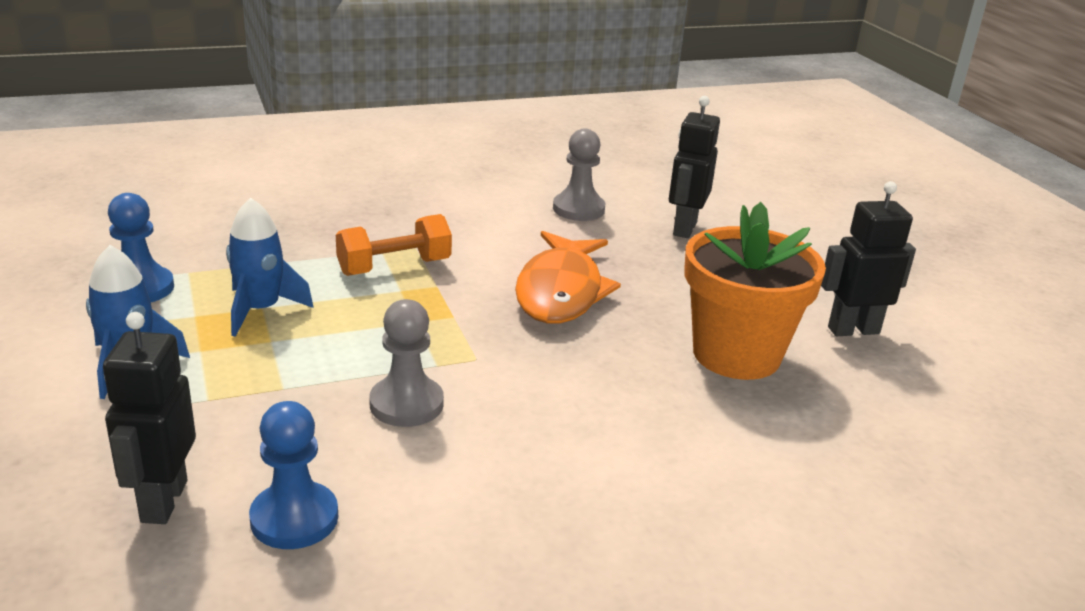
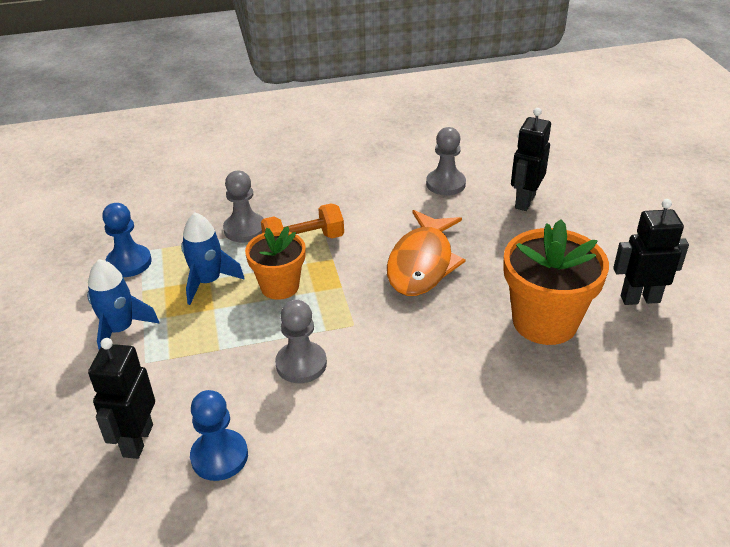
camera: 10 degrees right, 10 degrees up
none -> grey pawn [223,171,264,242]
none -> orange flower pot [245,226,306,300]

